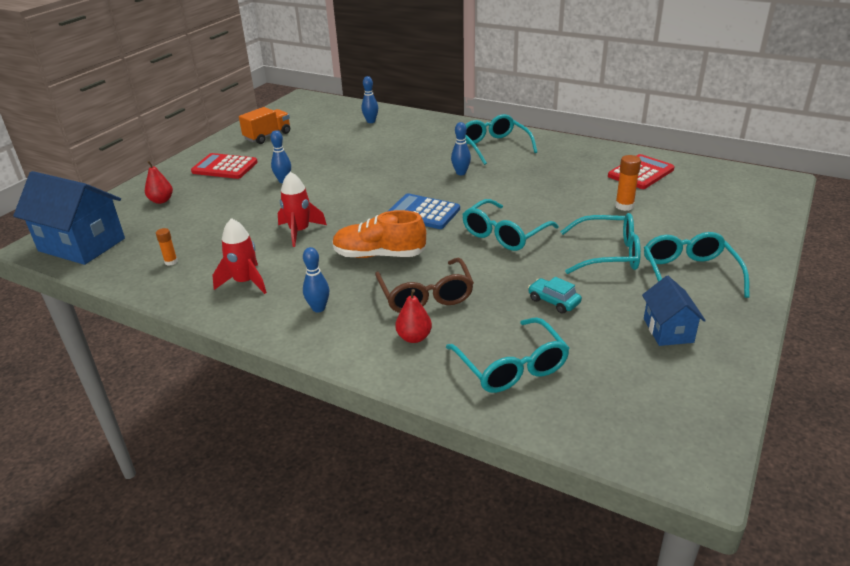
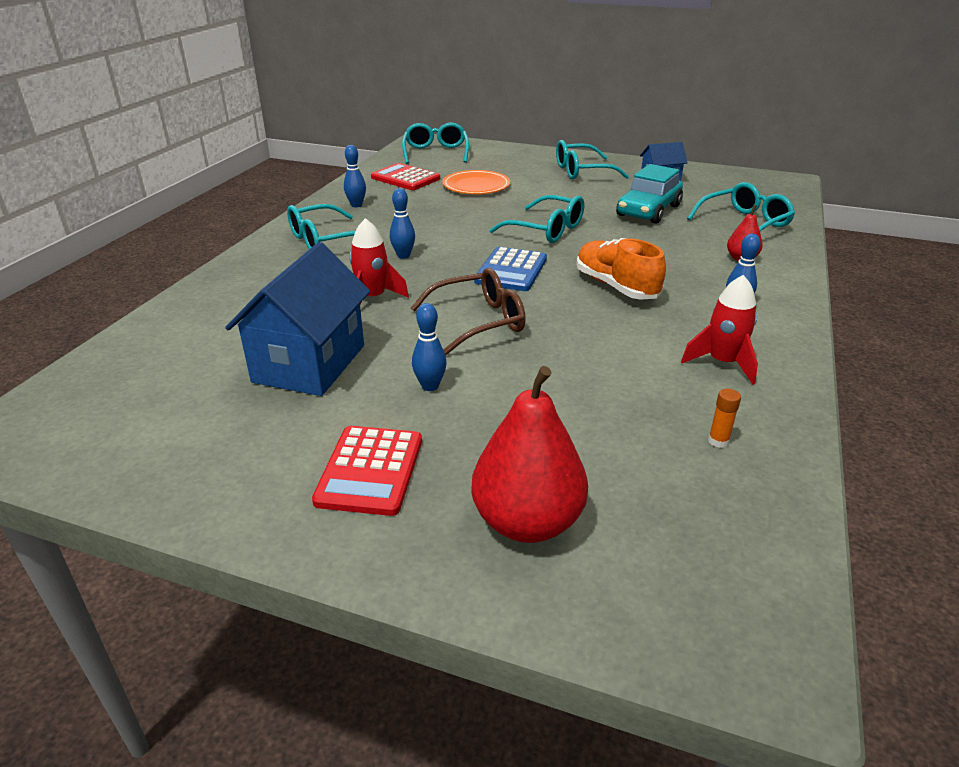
camera: 100 degrees left, 0 degrees up
blue house [13,171,125,265] -> blue house moved to [225,242,370,396]
red pear [145,161,173,204] -> red pear [471,366,588,543], size x2.00
orange truck [239,107,290,144] -> none
red rocket [278,172,327,247] -> red rocket moved to [349,218,409,304]
orange shoe [332,210,426,258] -> orange shoe turned 150 degrees clockwise [576,238,666,300]
blue bowling pin [362,76,378,123] -> blue bowling pin moved to [344,145,366,207]
brown glasses [375,258,474,313] -> brown glasses moved to [411,268,526,355]
turquoise car [528,277,582,314] -> turquoise car [616,164,683,224], size x1.95
turquoise glasses [560,213,641,274] -> turquoise glasses moved to [402,123,469,164]
orange glue stick [615,155,641,211] -> orange plate [442,170,510,194]

